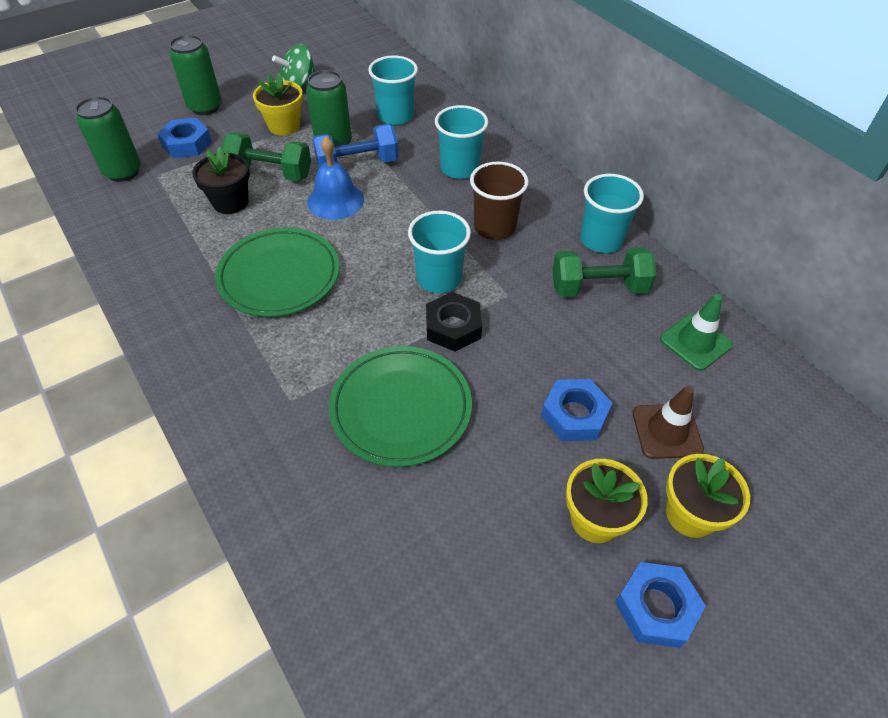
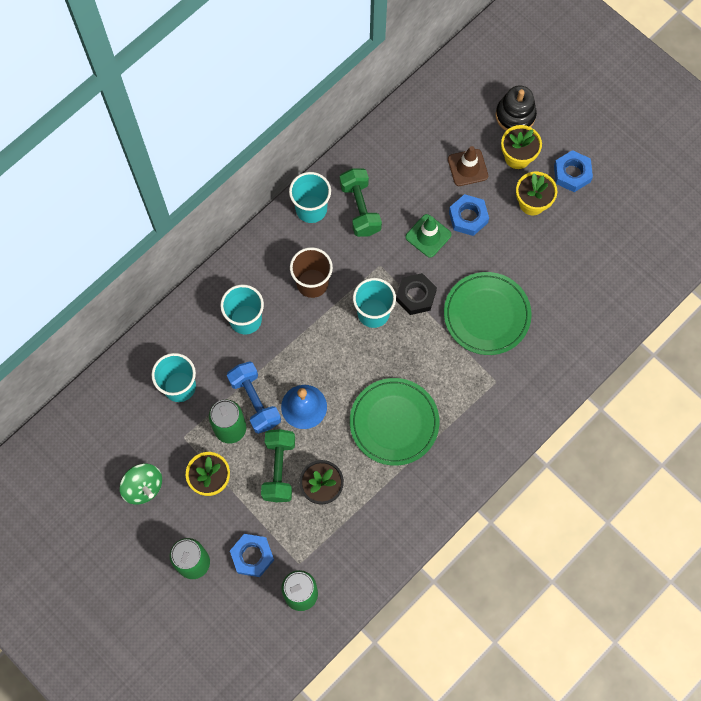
camera: 100 degrees left, 20 degrees up
green traffic cone [660,294,733,371] -> green traffic cone moved to [405,214,451,258]
none -> black stacking toy [495,86,537,131]

